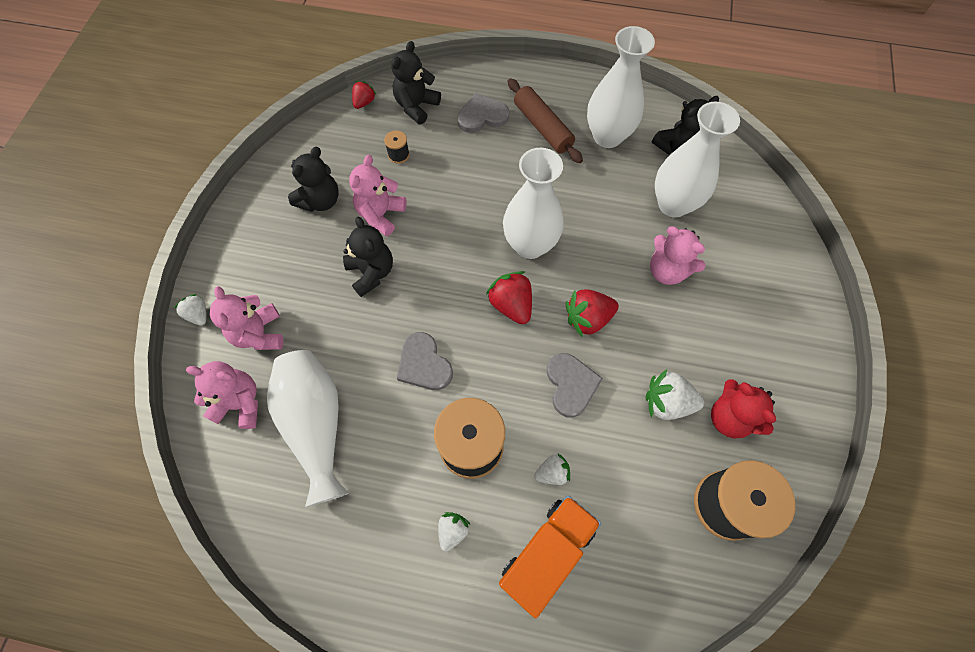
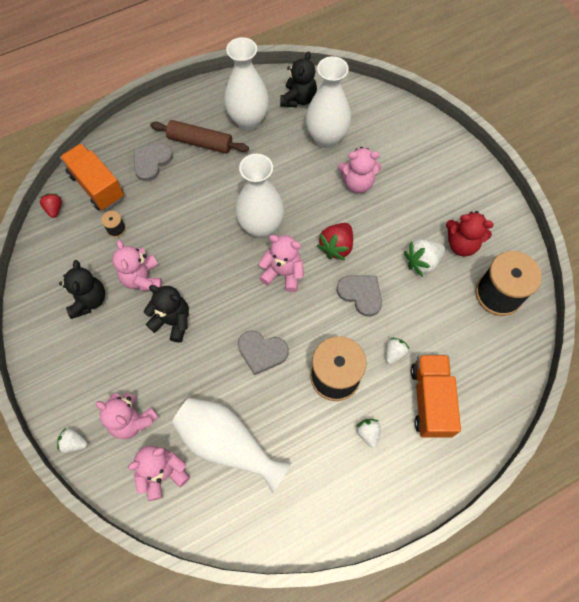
camera: 40 degrees left, 0 degrees up
black teddy bear [391,41,441,125] -> orange truck [60,143,124,211]
red strawberry [486,271,532,324] -> pink teddy bear [259,235,304,292]

